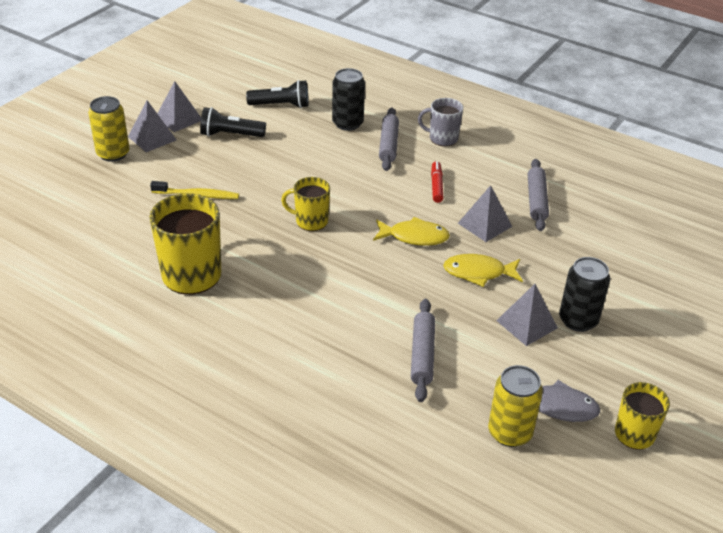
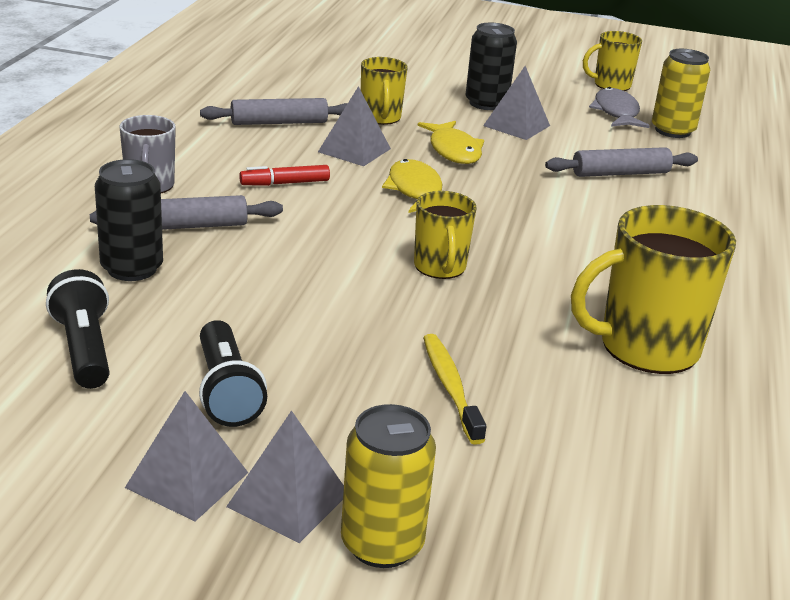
camera: 110 degrees left, 10 degrees down
none -> yellow mug [361,57,407,125]

